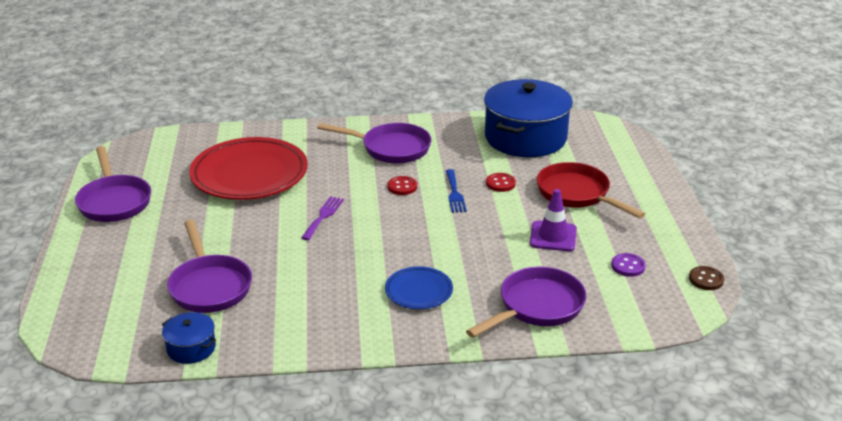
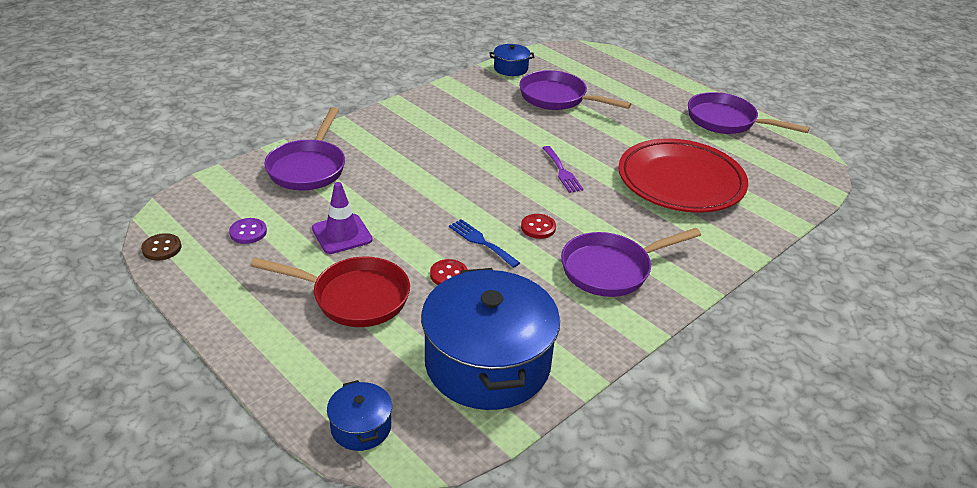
camera: 140 degrees right, 5 degrees up
blue plate [385,266,453,309] -> none
none -> blue pot [327,380,392,451]

